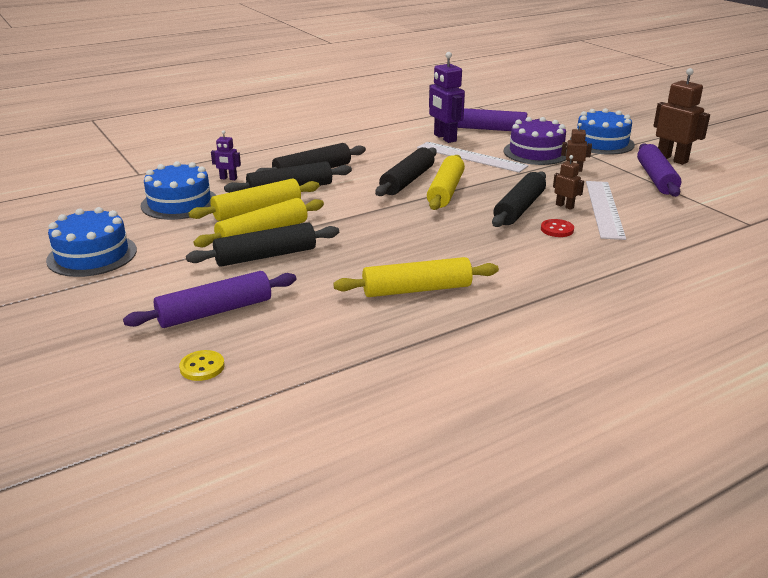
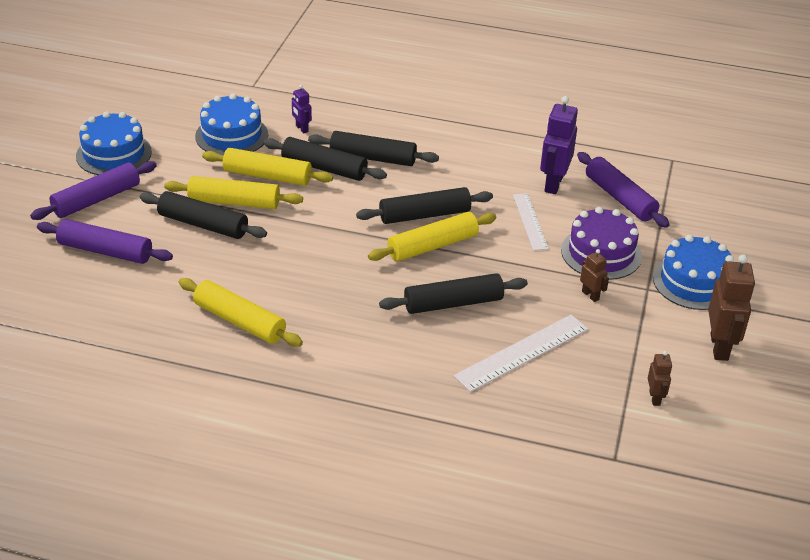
camera: 45 degrees right, 10 degrees up
yellow button [179,350,225,381] -> none
white ruler [417,142,529,173] -> white ruler [513,193,549,251], size x0.66
red button [541,219,574,237] -> none
brown robot [553,155,584,210] -> brown robot moved to [648,351,672,406]
purple rolling pin [637,143,681,197] -> purple rolling pin moved to [30,161,157,220]

